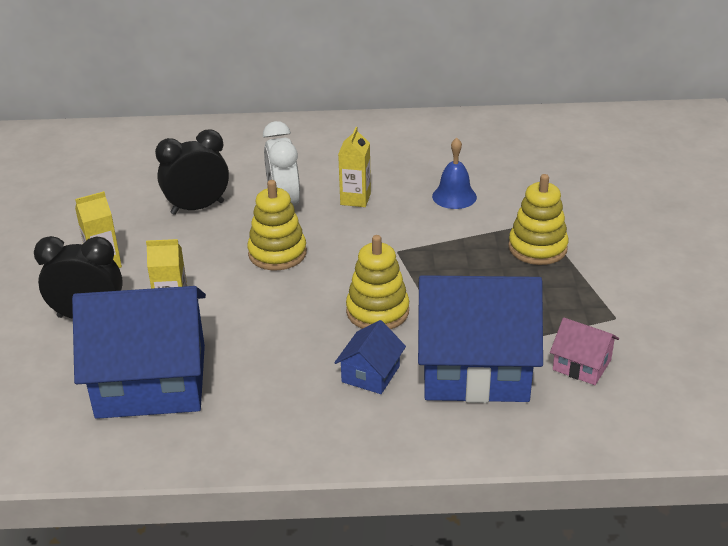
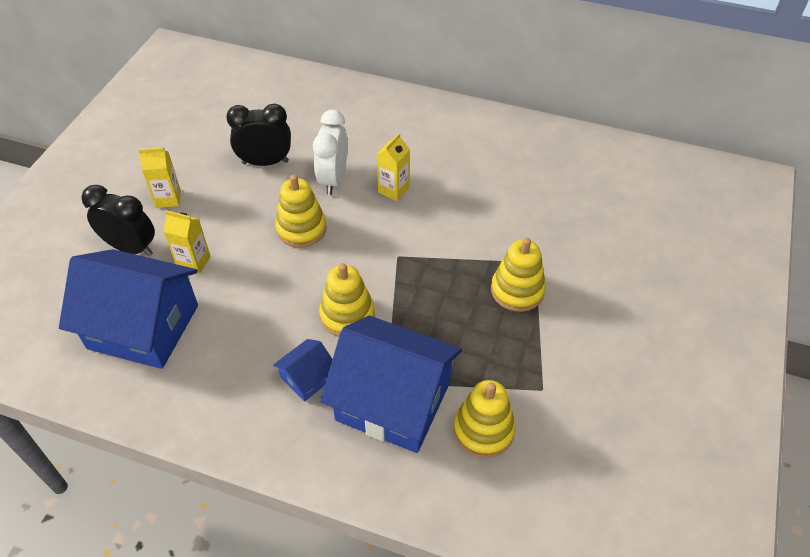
camera: 20 degrees right, 15 degrees up
blue bell [432,138,477,209] -> none
pink house [550,318,619,385] -> yellow stacking toy [453,380,516,458]

